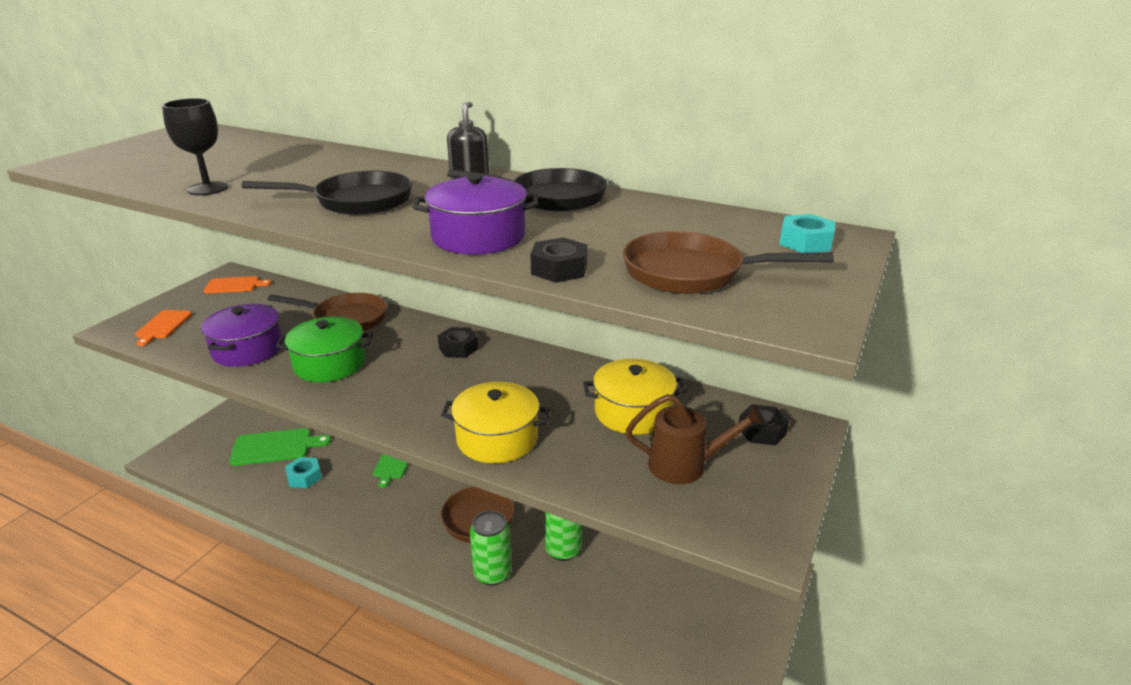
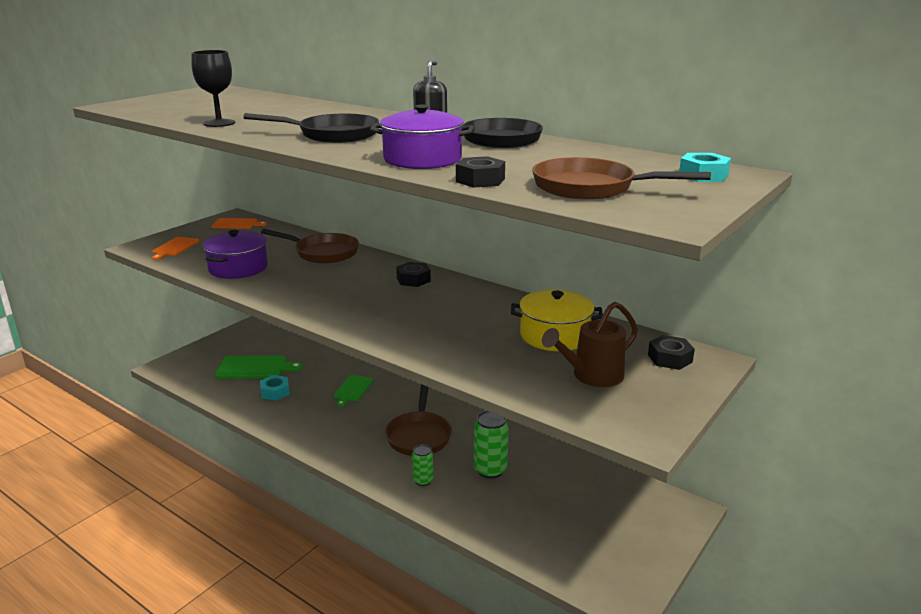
camera: 10 degrees right, 5 degrees down
green pot [276,316,373,382] -> none
yellow pot [441,382,550,463] -> none
green can [470,510,512,586] -> green can [412,444,433,486], size x0.60
brown watering can [626,394,765,484] -> brown watering can turned 135 degrees clockwise [542,302,638,387]

